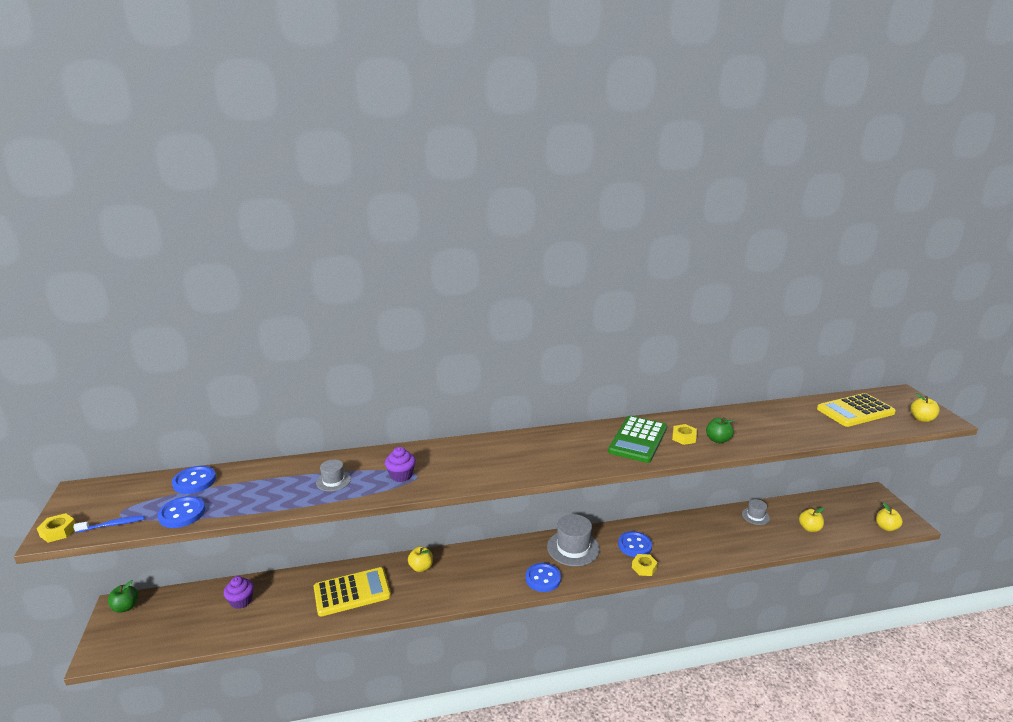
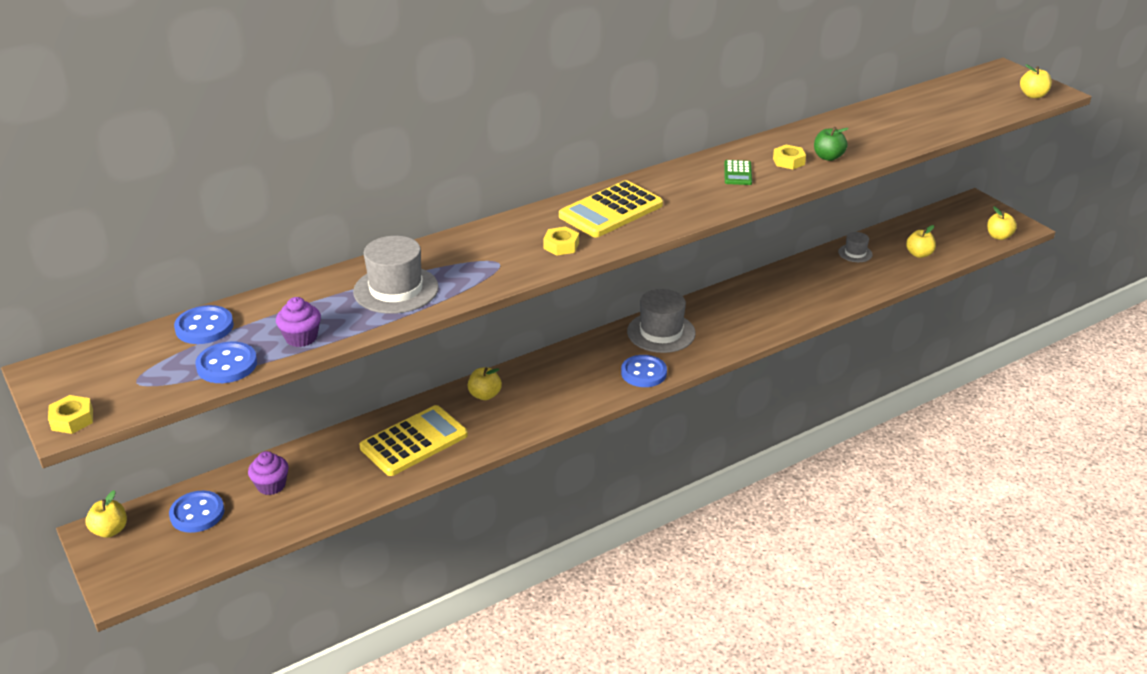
camera: 20 degrees left, 10 degrees up
blue toothbrush [73,515,145,533] -> none
green apple [108,580,139,613] -> yellow apple [86,490,127,538]
grey hat [316,459,351,491] -> grey hat [353,236,439,314], size x1.84
purple cupcake [385,447,416,482] -> purple cupcake moved to [276,297,321,347]
green calculator [608,416,667,463] -> green calculator [724,160,752,185], size x0.50
blue button [618,531,652,557] -> blue button moved to [169,491,225,533]
yellow nut [632,554,658,576] -> yellow nut moved to [543,227,579,255]
yellow calculator [817,393,896,427] -> yellow calculator moved to [559,180,663,237]

